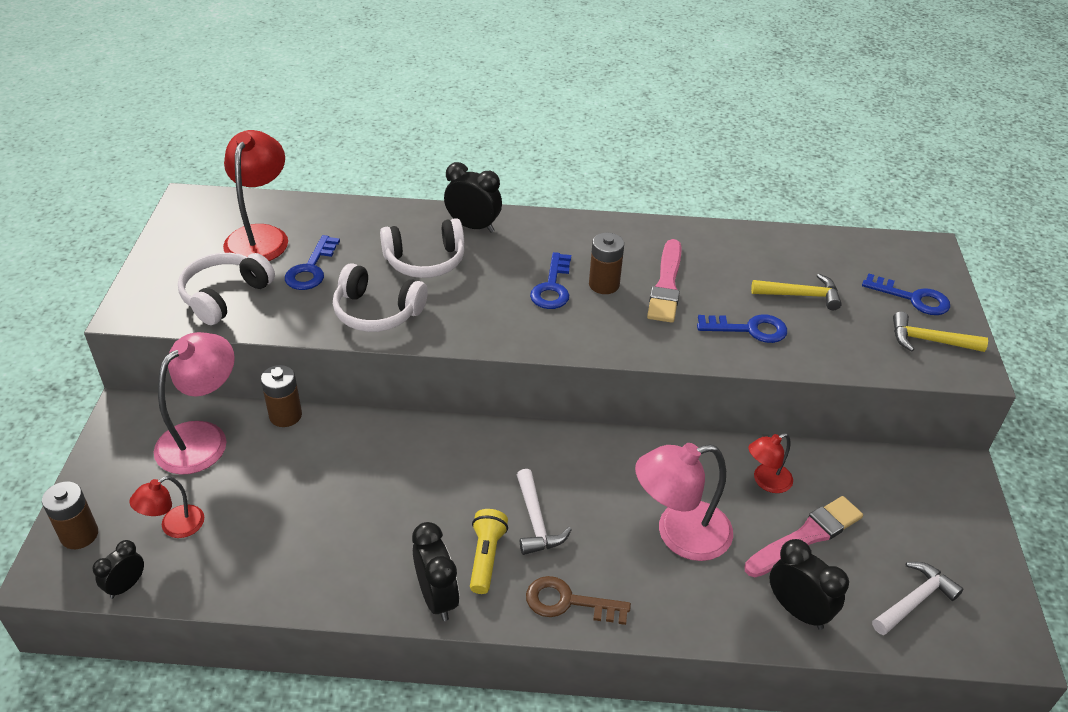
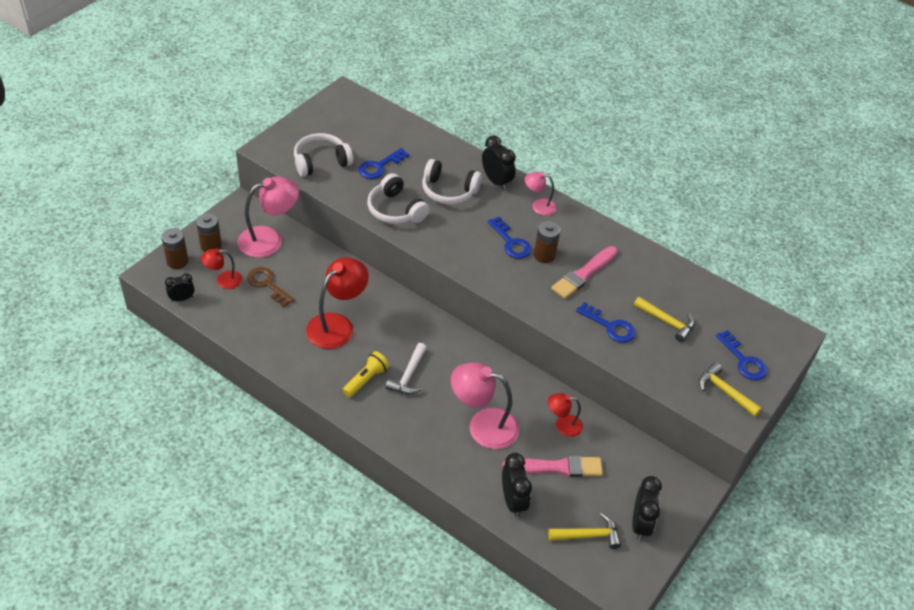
camera: 30 degrees right, 5 degrees up
red lamp [223,130,288,261] -> red lamp moved to [306,258,369,349]
brown battery [261,365,302,427] -> brown battery moved to [196,213,222,252]
black clock [412,522,459,621] -> black clock moved to [632,476,662,541]
brown key [526,576,631,625] -> brown key moved to [247,267,295,307]
blue key [530,252,571,309] -> blue key turned 75 degrees counterclockwise [488,217,531,259]
white hammer [872,562,963,635] -> yellow hammer [548,513,621,549]
none -> pink lamp [525,172,557,216]

